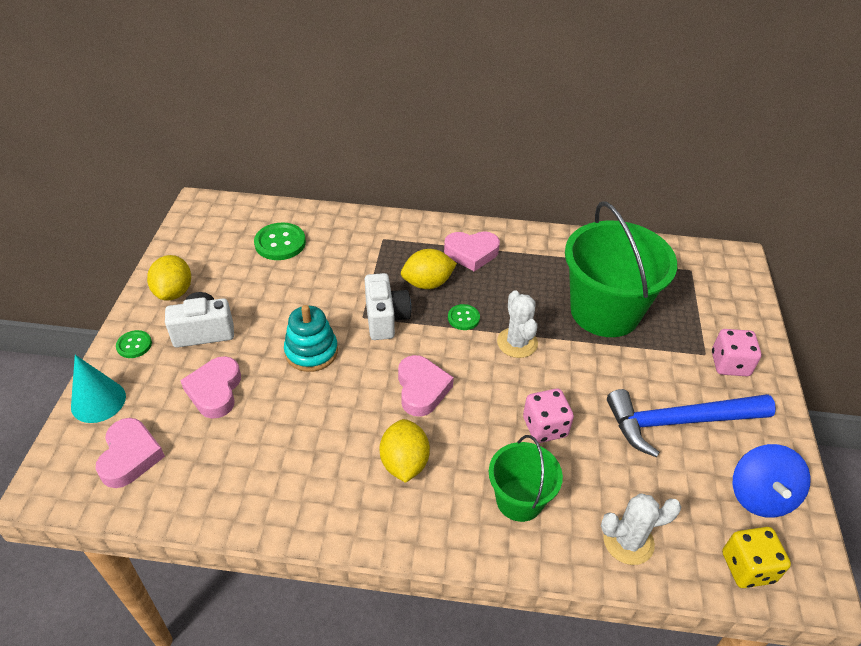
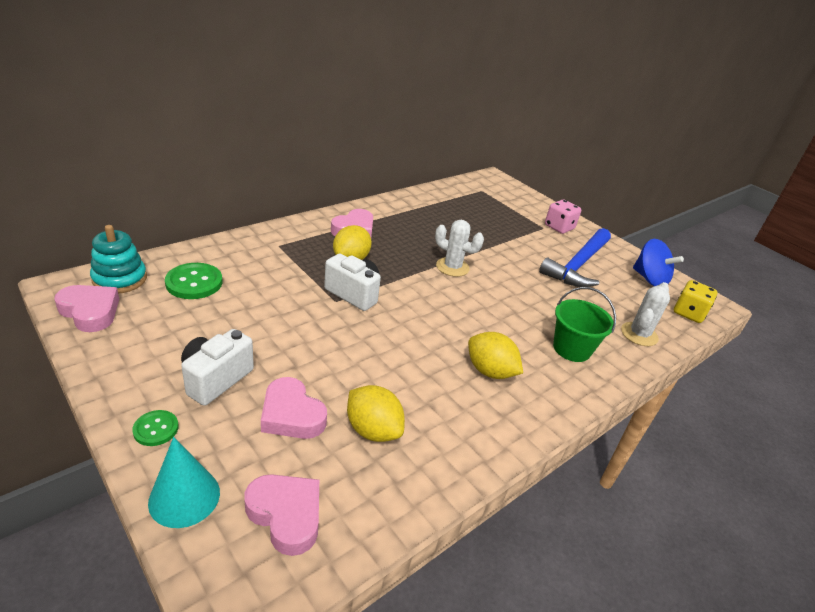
camera: 50 degrees left, 10 degrees down
yellow lemon [147,255,191,301] -> yellow lemon moved to [347,385,405,442]
turquoise stacking toy [284,305,338,372] -> turquoise stacking toy moved to [90,225,147,293]
pink heart [398,355,454,417] -> pink heart moved to [54,285,119,332]
green button [448,304,480,330] -> none
pink dice [523,389,574,443] -> none
green bucket [565,202,677,337] -> none

